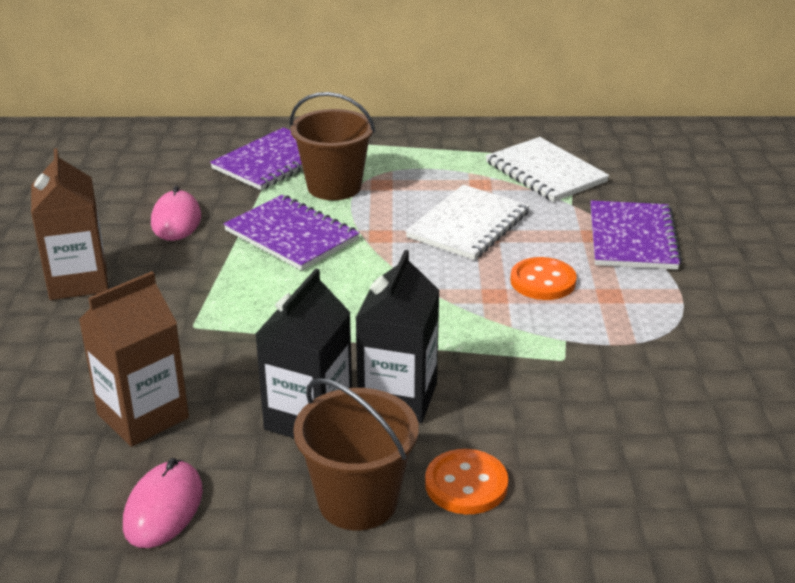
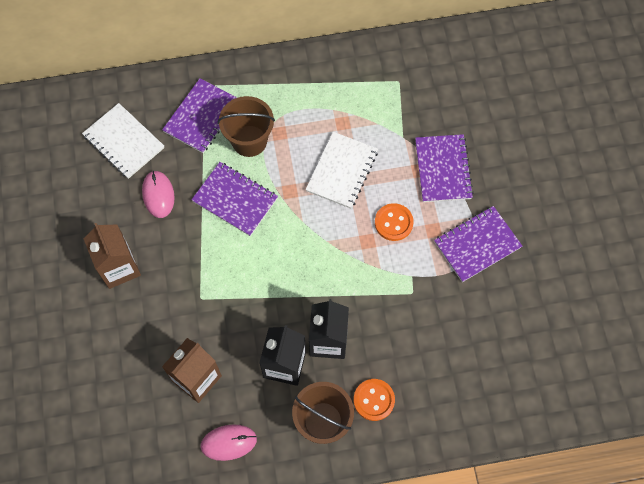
camera: 10 degrees left, 35 degrees up
pink mouse [123,458,203,548] -> pink mouse turned 75 degrees clockwise [201,425,257,461]
white notebook [486,137,609,202] -> white notebook moved to [82,103,164,179]
none -> purple notebook [434,206,522,282]

